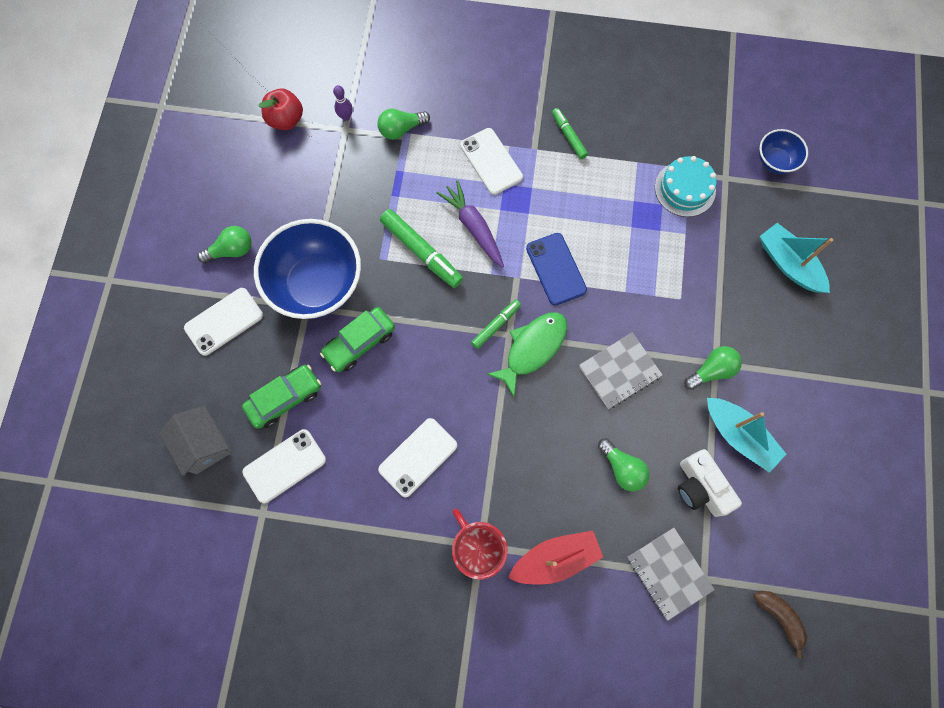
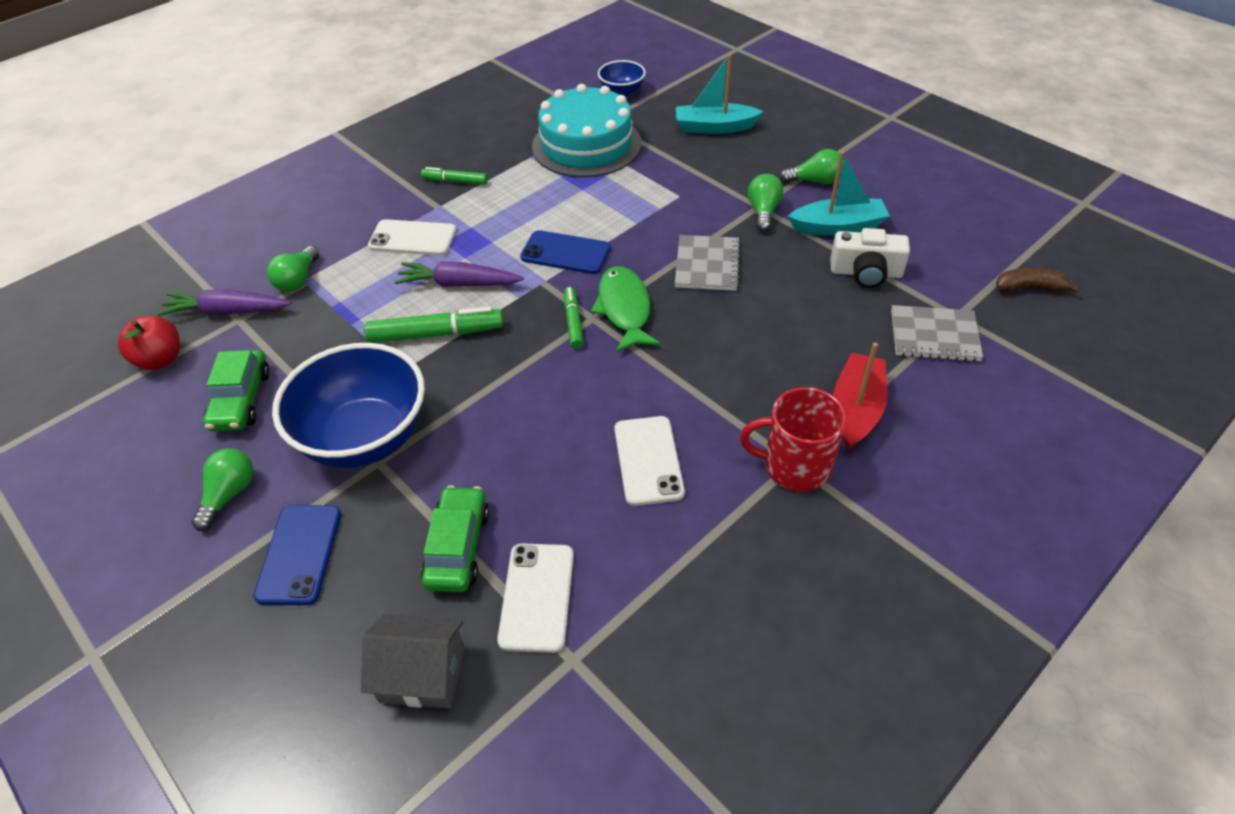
camera: 50 degrees left, 25 degrees down
white phone [184,288,263,356] -> blue phone [253,505,341,605]
green car [320,307,395,372] -> green car moved to [203,350,270,431]
purple bowling pin [333,85,353,121] -> purple carrot [156,290,291,316]
green light bulb [598,438,650,491] -> green light bulb moved to [779,149,844,184]
turquoise cake [655,156,717,217] -> turquoise cake [532,84,641,177], size x1.69

